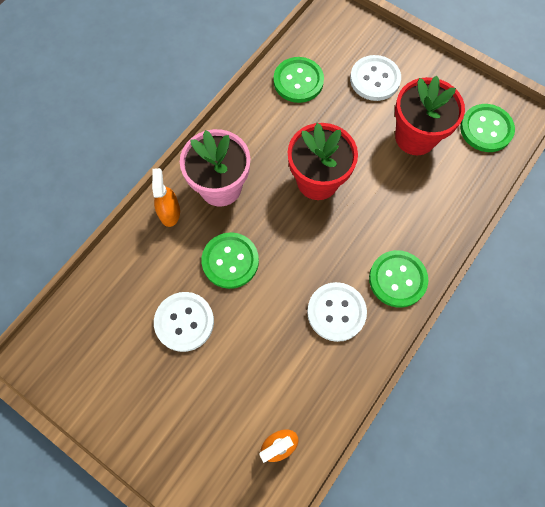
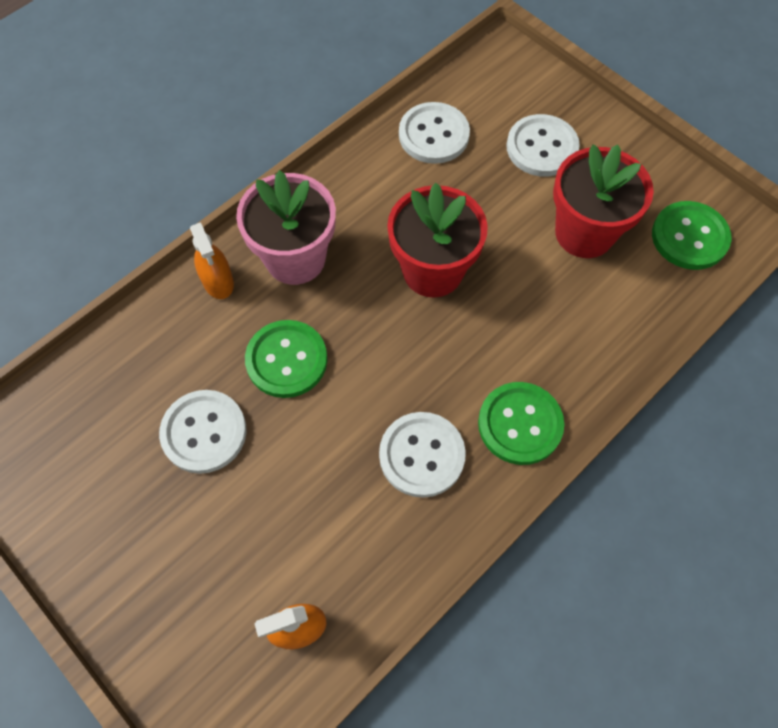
camera: 10 degrees right, 5 degrees down
orange spray bottle [152,168,180,227] -> orange spray bottle turned 150 degrees clockwise [190,222,234,299]
green button [274,57,324,103] -> white button [399,102,470,164]

